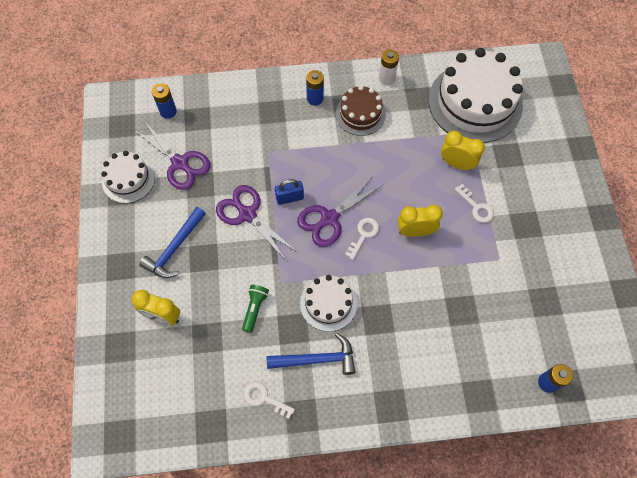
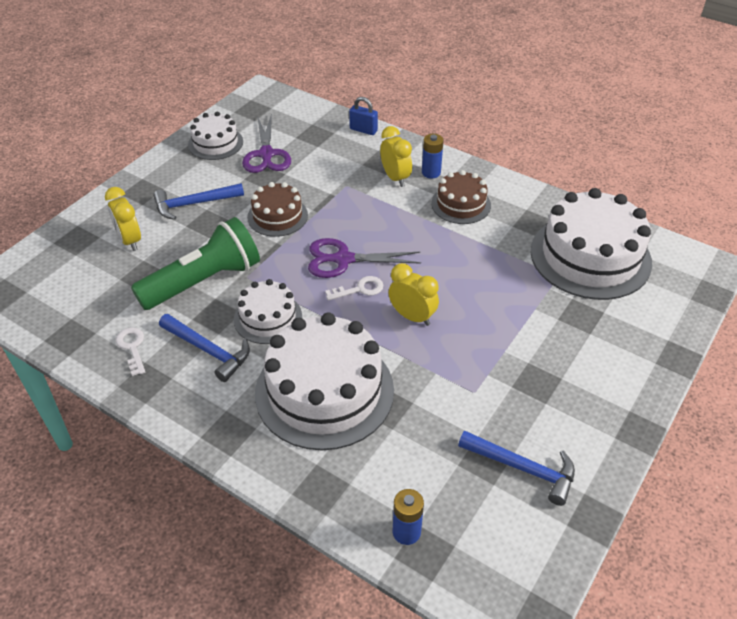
camera: 40 degrees right, 20 degrees down
blue battery [152,83,177,119] -> none
purple scissors [216,185,297,262] -> brown cake [247,182,308,237]
green flashlight [242,285,269,333] -> green flashlight [131,217,260,310], size x2.34
blue padlock [275,179,304,205] -> blue padlock moved to [349,97,378,135]
white battery [379,49,399,85] -> none
yellow clock [441,131,485,170] -> yellow clock moved to [380,126,412,187]
white key [455,184,494,223] -> none
none -> white cake [255,312,394,450]
none -> blue hammer [458,431,575,506]

